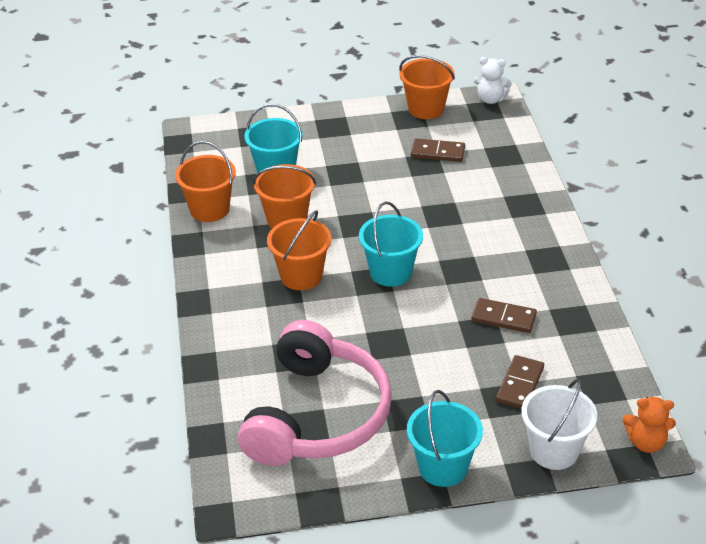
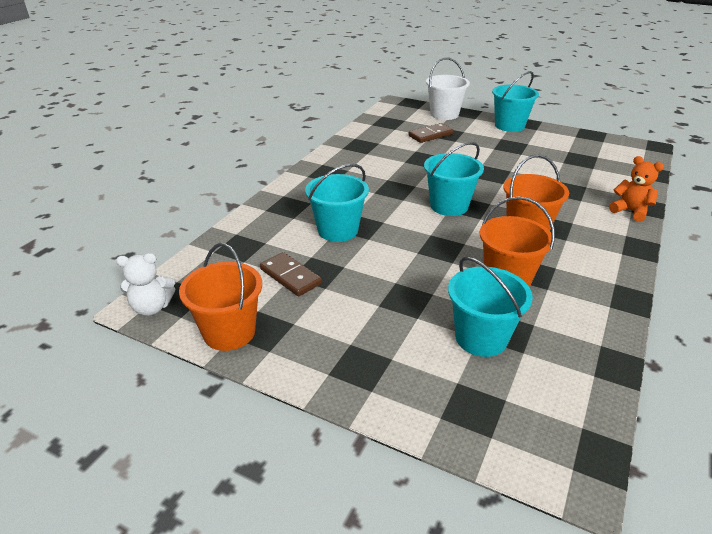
camera: 145 degrees left, 5 degrees down
orange bucket [175,141,236,222] -> none
pink headphones [238,320,392,466] -> none
brown domino [471,298,537,333] -> none
white teddy bear [474,57,512,104] -> white teddy bear turned 120 degrees clockwise [116,253,175,316]
orange teddy bear [623,397,676,453] -> orange teddy bear moved to [609,156,664,222]
none -> turquoise bucket [305,164,369,242]

